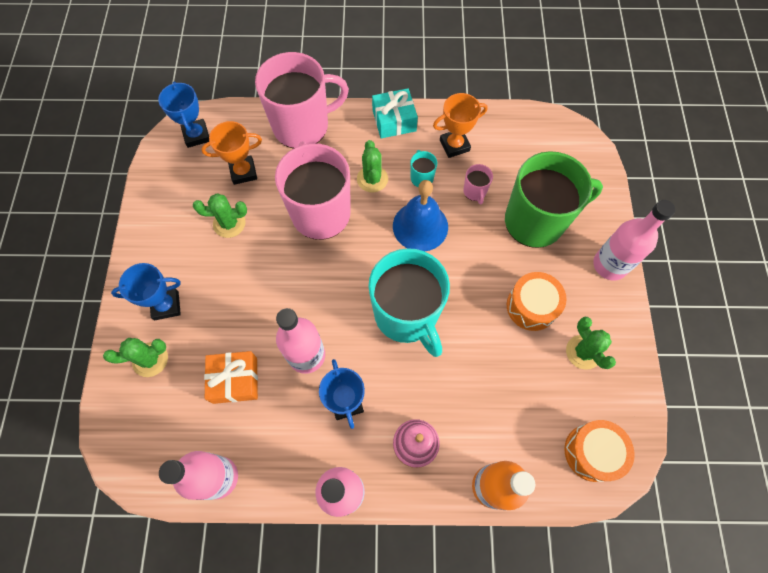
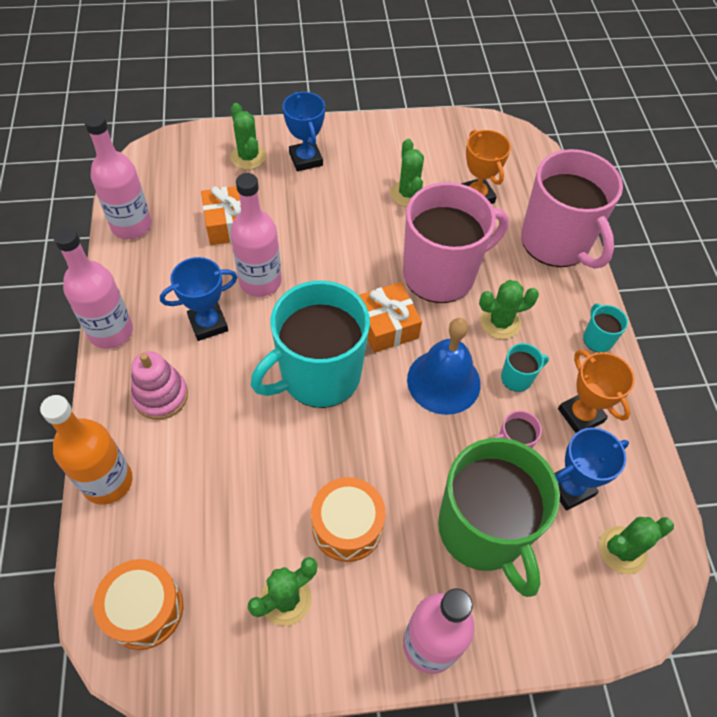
camera: 80 degrees right, 10 degrees down
blue trophy [158,82,209,148] -> blue trophy moved to [554,427,629,510]
turquoise gift [372,88,418,138] -> turquoise mug [583,303,628,353]
none -> orange gift [358,282,422,353]
none -> green cactus [599,517,674,574]

